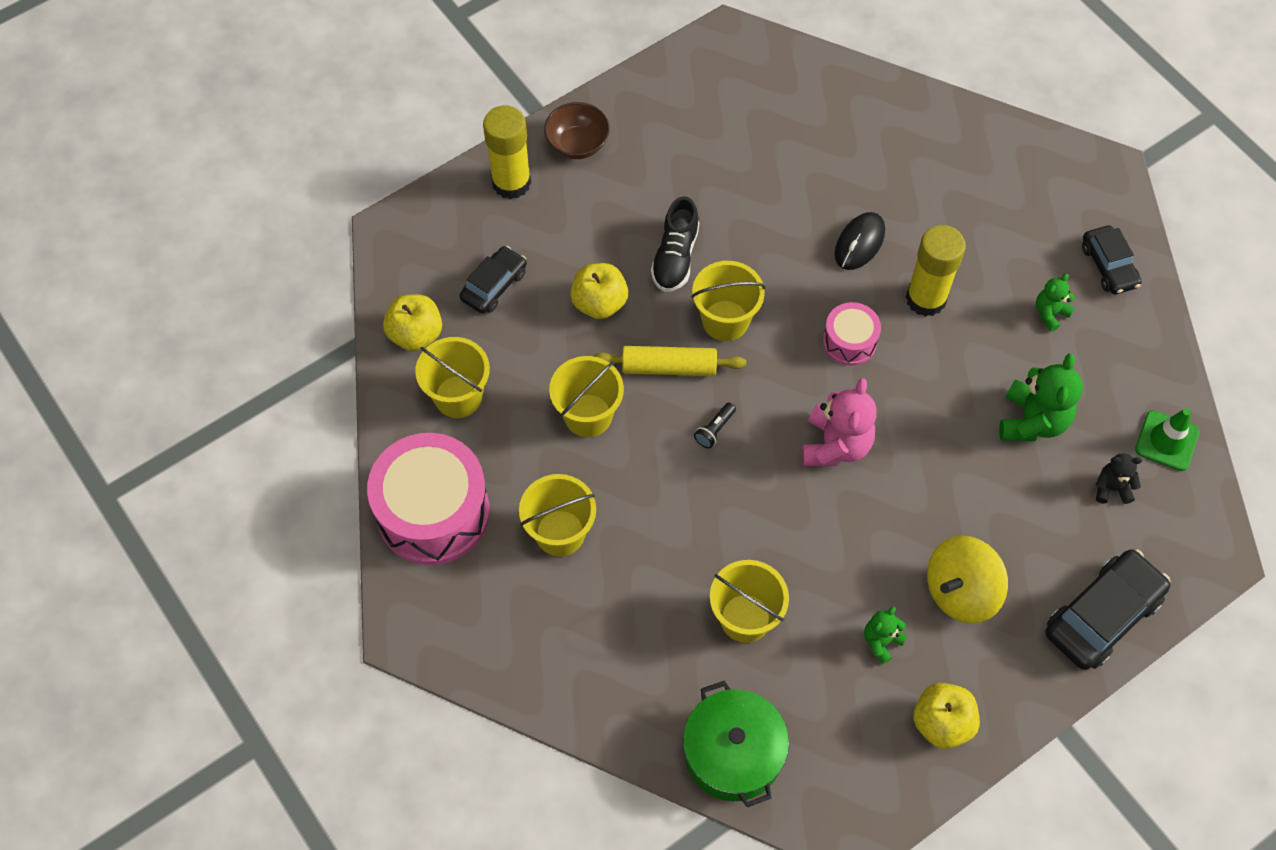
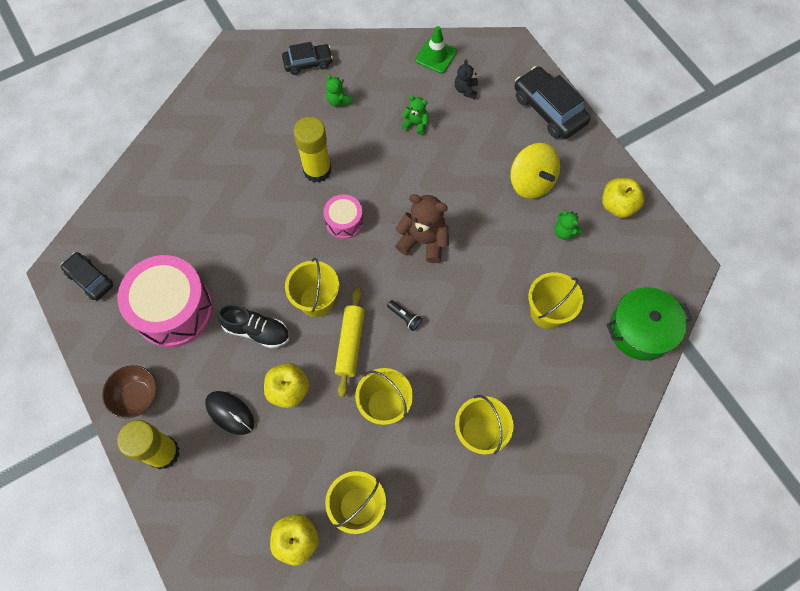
camera: 85 degrees left, 5 degrees up
pink drum [367,433,490,565] -> pink drum moved to [117,255,213,347]
black car [460,246,527,314] -> black car moved to [61,252,113,300]
pink teddy bear [802,378,877,466] -> brown teddy bear [395,194,449,263]
black mouse [835,212,885,270] -> black mouse moved to [205,391,254,435]
green teddy bear [999,353,1083,441] -> green teddy bear [401,96,428,135], size x0.55

